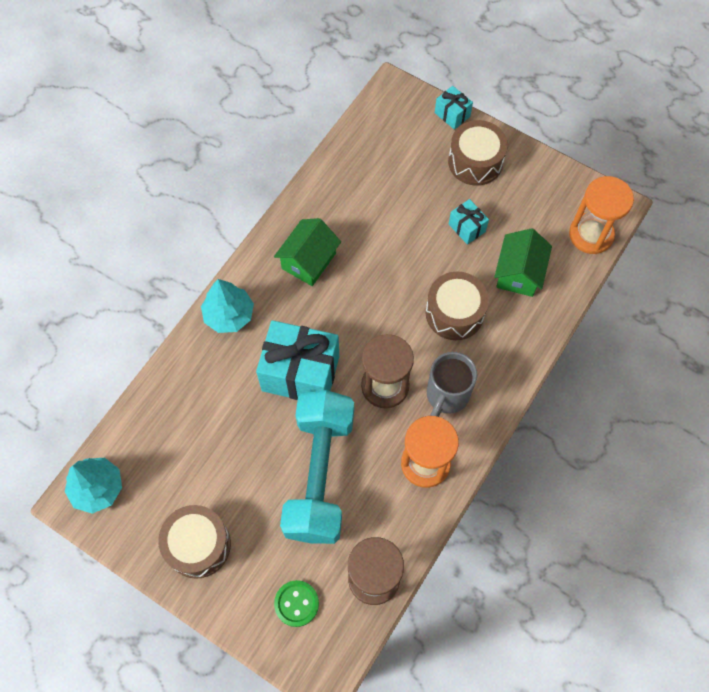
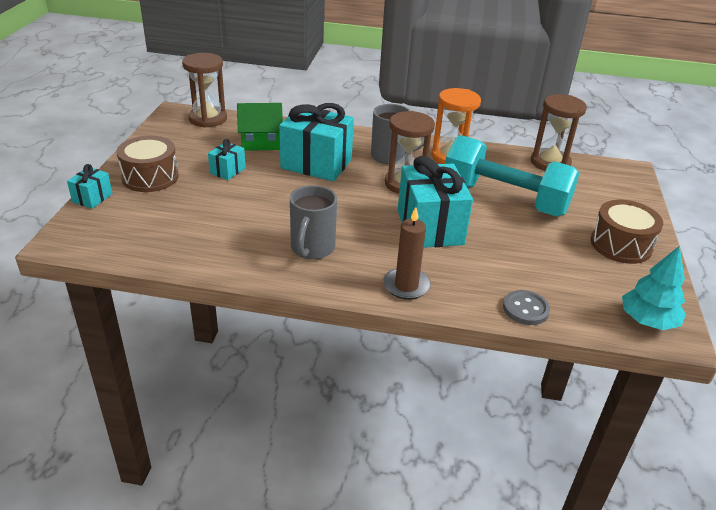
camera: 115 degrees left, 30 degrees down
turquoise tree [201,279,254,333] -> brown candle [383,207,431,300]
green house [274,218,341,286] -> grey mug [290,185,337,259]
green button [274,580,319,627] -> none
turquoise dumbbell [280,390,354,544] -> turquoise dumbbell turned 45 degrees clockwise [445,135,580,216]
brown drum [426,272,489,340] -> turquoise gift [279,103,354,181]
orange hourglass [569,176,634,254] -> brown hourglass [182,53,227,128]
none -> grey button [503,290,550,325]

